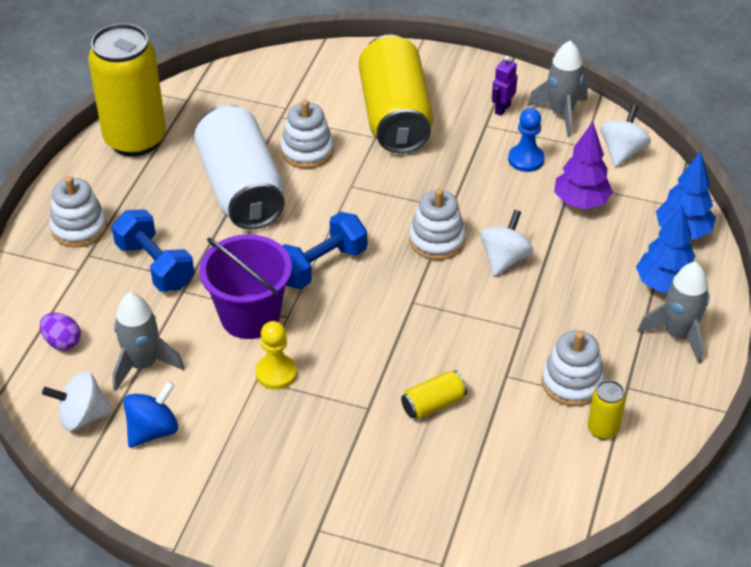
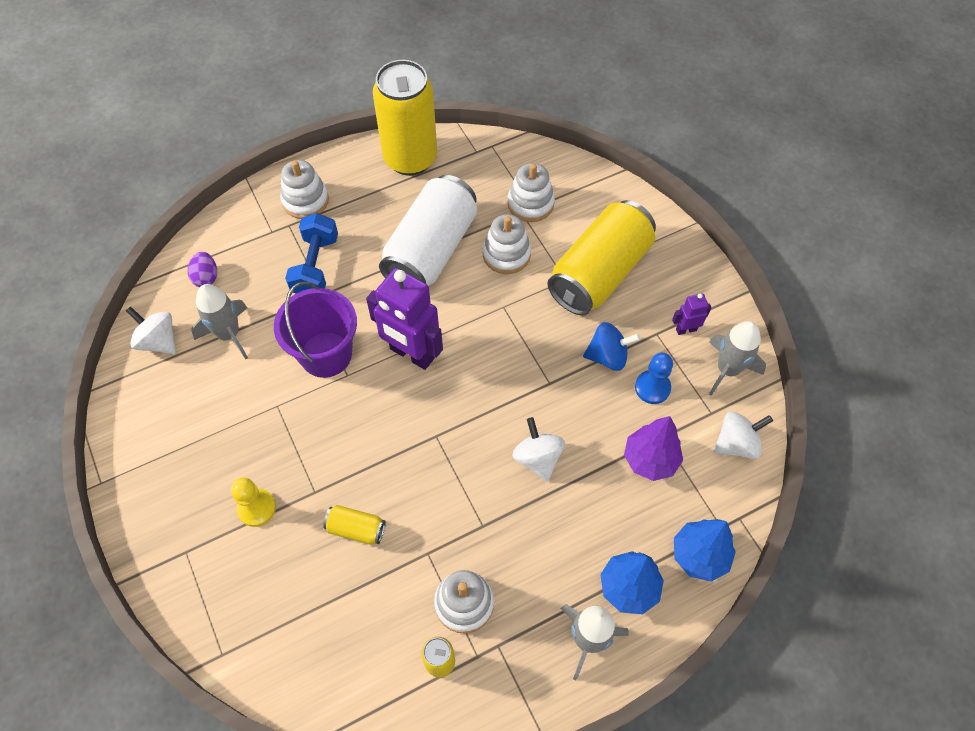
camera: 45 degrees right, 15 degrees up
blue spinning top [124,381,178,448] -> blue spinning top moved to [583,322,641,371]
yellow pawn [256,321,297,390] -> yellow pawn moved to [231,477,276,527]
blue dumbbell [282,212,367,289] -> purple robot [366,268,443,370]
white stacking toy [409,188,466,260] -> white stacking toy moved to [507,163,555,222]
white spinning top [480,210,533,276] -> white spinning top turned 90 degrees counterclockwise [512,417,565,481]

